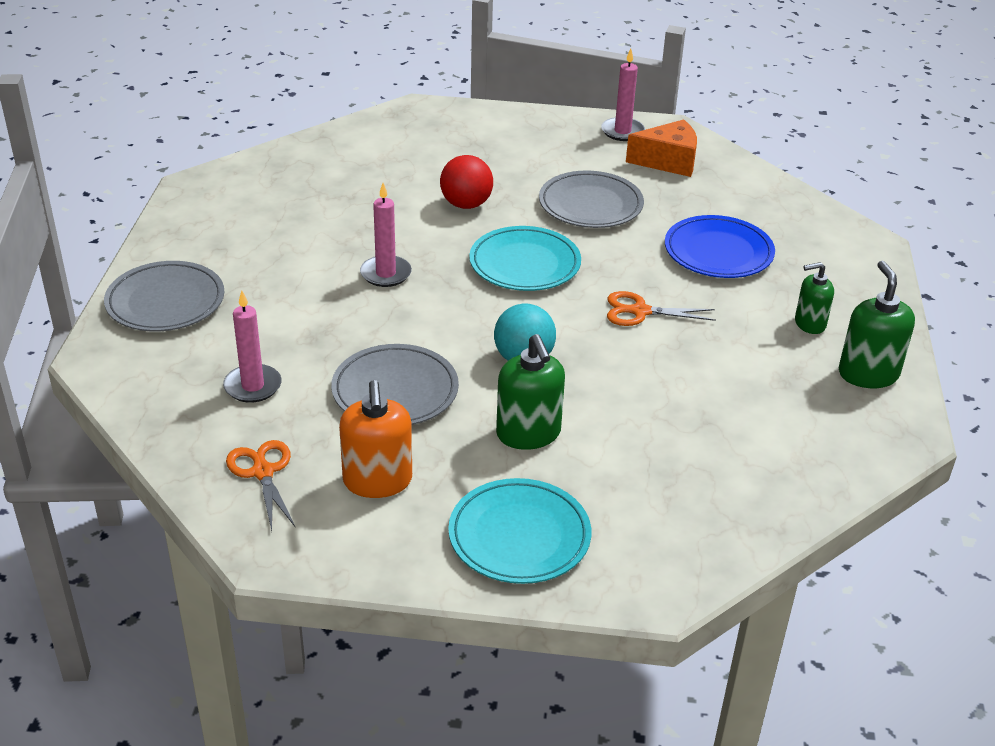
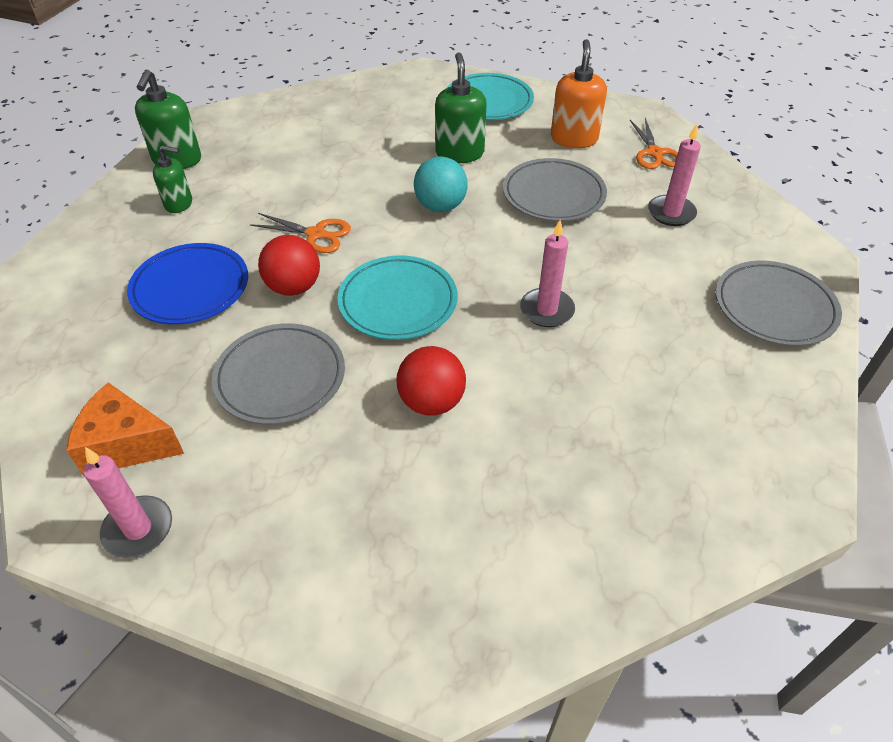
camera: 165 degrees left, 10 degrees up
none -> red ball [258,235,320,296]

